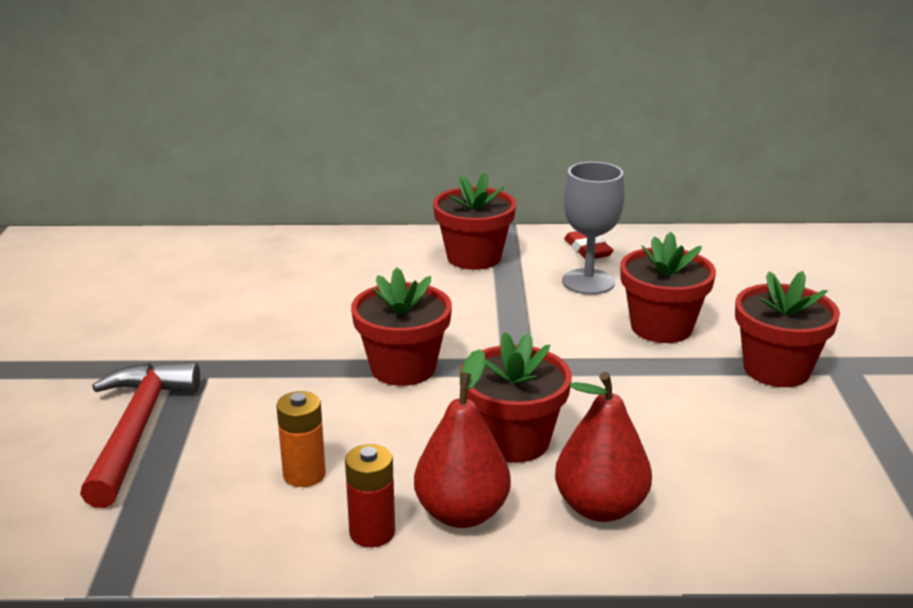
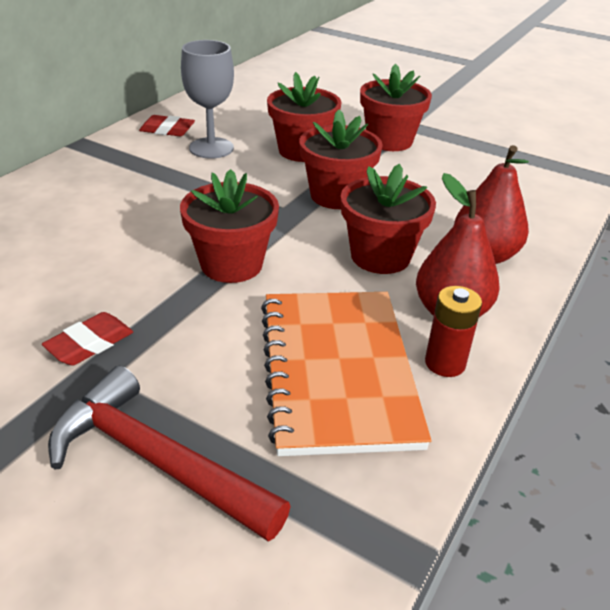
camera: 60 degrees left, 10 degrees up
orange battery [276,391,326,487] -> orange notebook [261,292,432,456]
red flower pot [433,172,516,270] -> red flower pot moved to [299,109,383,209]
none -> red eraser [42,312,133,366]

